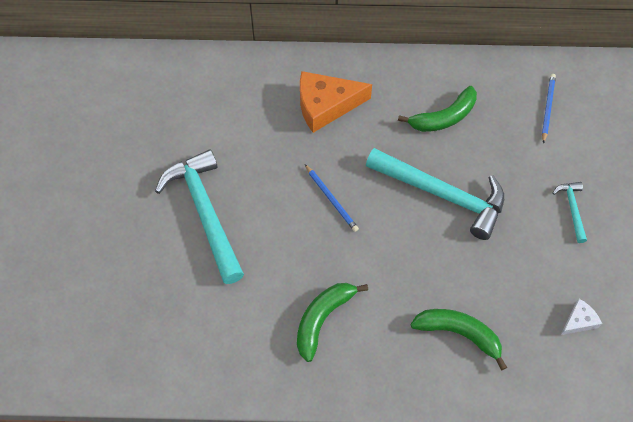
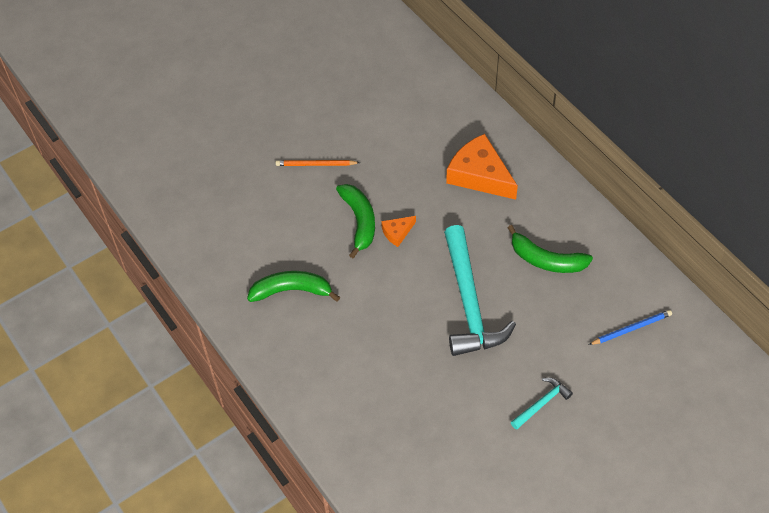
camera: 55 degrees right, 5 degrees down
turquoise hammer [155,149,244,284] -> orange pencil [275,160,360,166]
blue pencil [305,164,359,232] -> orange cheese [381,216,416,247]
green banana [410,309,507,370] -> green banana moved to [336,184,375,258]
white cheese [561,299,602,335] -> none

